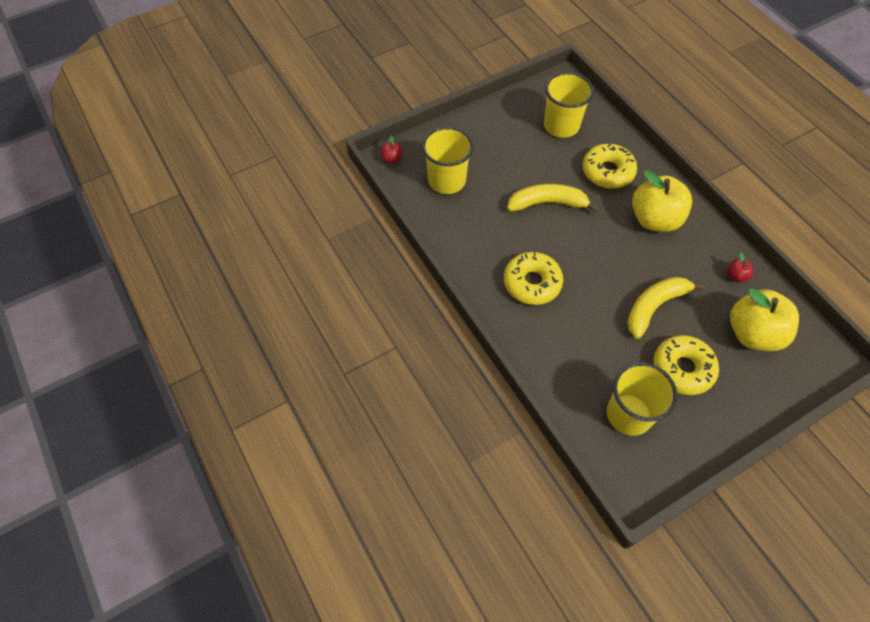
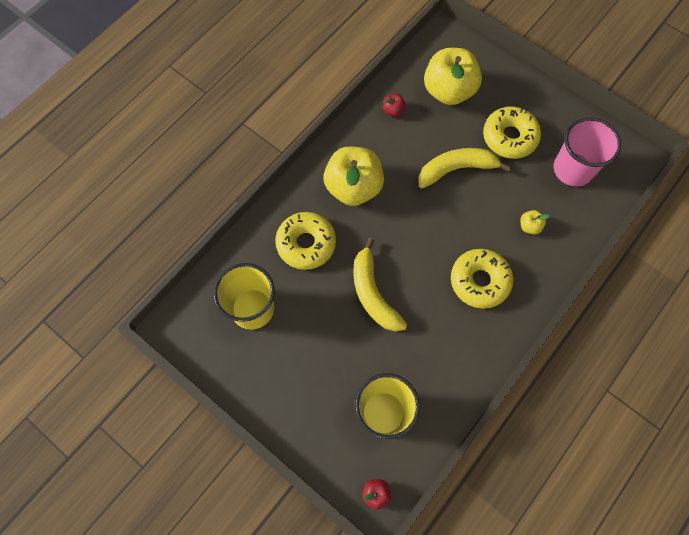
camera: 110 degrees left, 10 degrees up
yellow cup [607,362,678,436] -> pink cup [554,117,621,187]
yellow banana [627,277,706,339] -> yellow banana turned 135 degrees clockwise [418,148,511,188]
none -> yellow apple [520,210,549,235]

